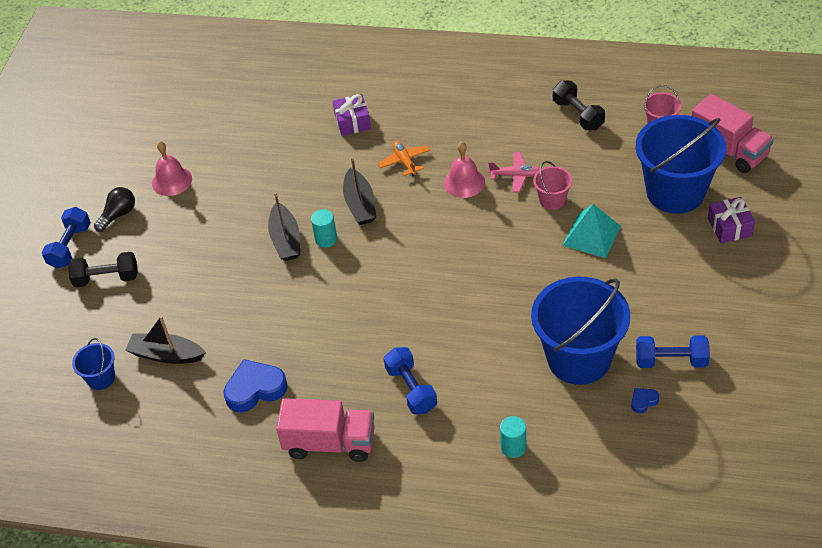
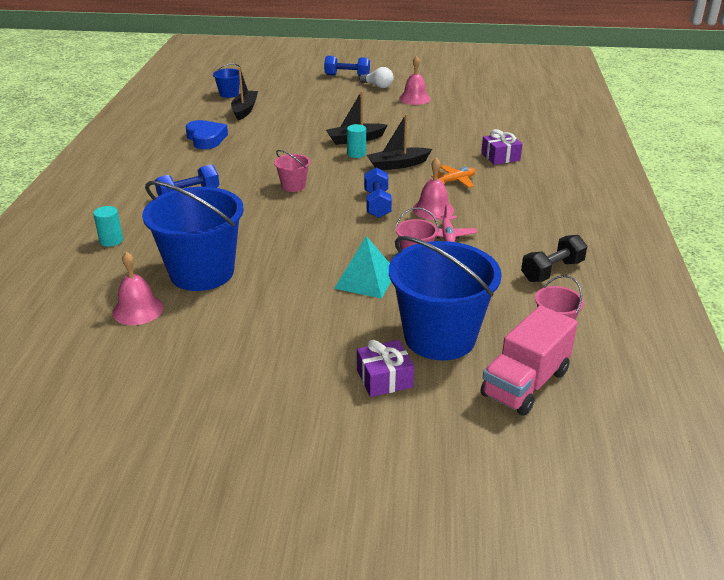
camera: 80 degrees right, 15 degrees down
black dumbbell [68,252,138,288] -> none
black light bulb [94,187,135,232] -> white light bulb [359,67,394,88]
pink truck [276,398,374,462] -> none
blue heart [631,388,659,413] -> pink bell [112,252,164,325]
blue dumbbell [636,336,710,368] -> blue dumbbell moved to [364,168,392,218]
none -> pink bucket [274,150,310,192]

